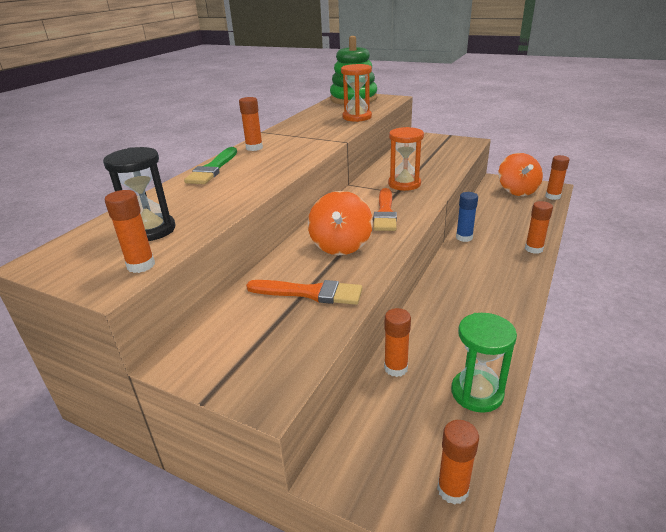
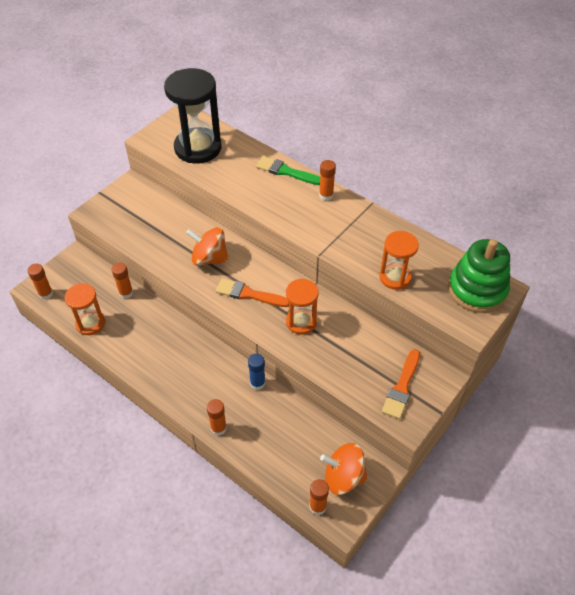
camera: 100 degrees right, 20 degrees up
black hourglass [103,147,175,241] -> black hourglass [164,68,222,163], size x1.73
orange glue stick [105,190,155,273] -> none
orange brush [246,280,362,305] -> orange brush moved to [382,349,420,419]
green hourglass [451,313,517,413] -> orange hourglass [65,283,105,335]

